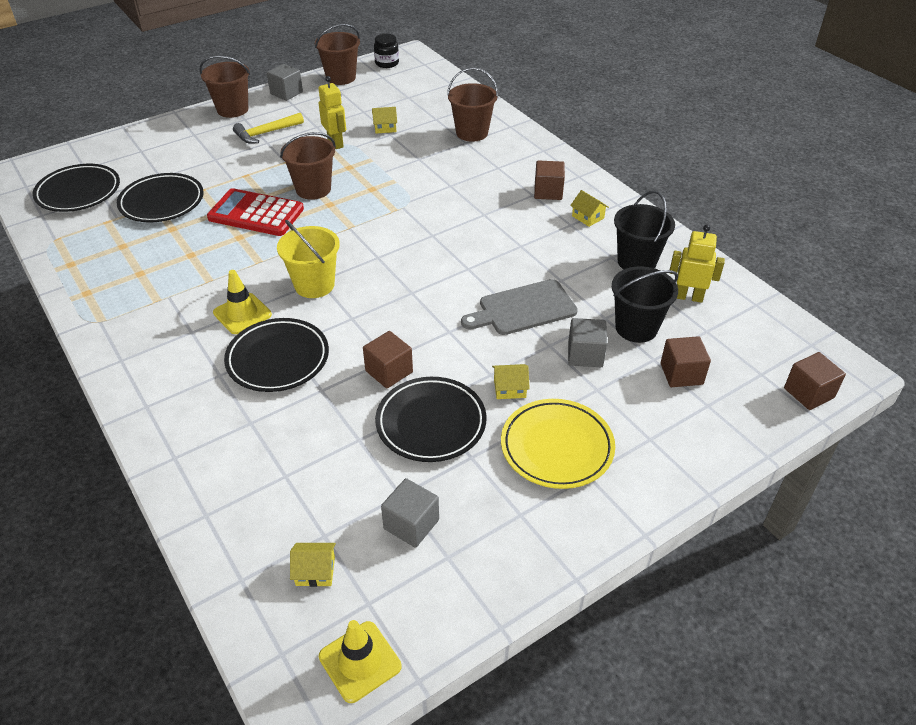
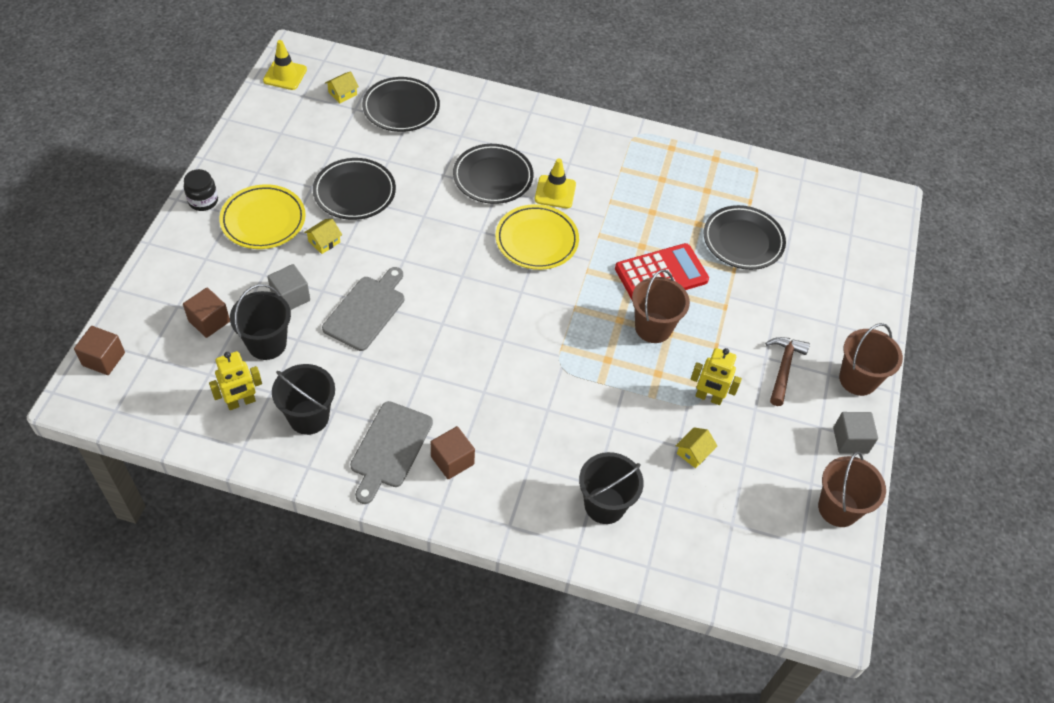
camera: 135 degrees right, 10 degrees up
black plate [32,164,120,212] -> black plate moved to [362,77,440,132]
yellow hammer [233,113,304,144] -> brown hammer [765,337,810,406]
yellow bucket [277,220,340,298] -> yellow plate [496,204,579,270]
brown cube [363,331,413,388] -> none
black jar [374,34,399,68] -> black jar moved to [184,169,218,211]
grey cube [381,478,439,548] -> none
brown bucket [447,67,498,142] -> black bucket [579,452,644,524]
yellow house [570,190,609,227] -> grey cutting board [350,401,433,504]

